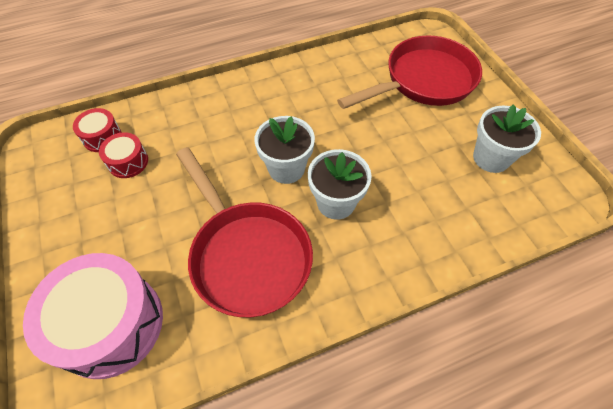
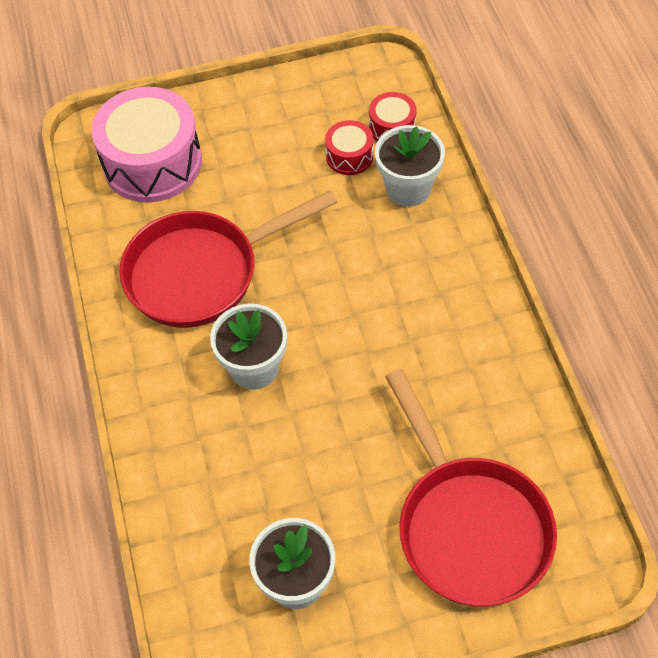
camera: 100 degrees right, 0 degrees up
white flower pot [254,116,315,184] -> white flower pot moved to [375,125,445,207]

